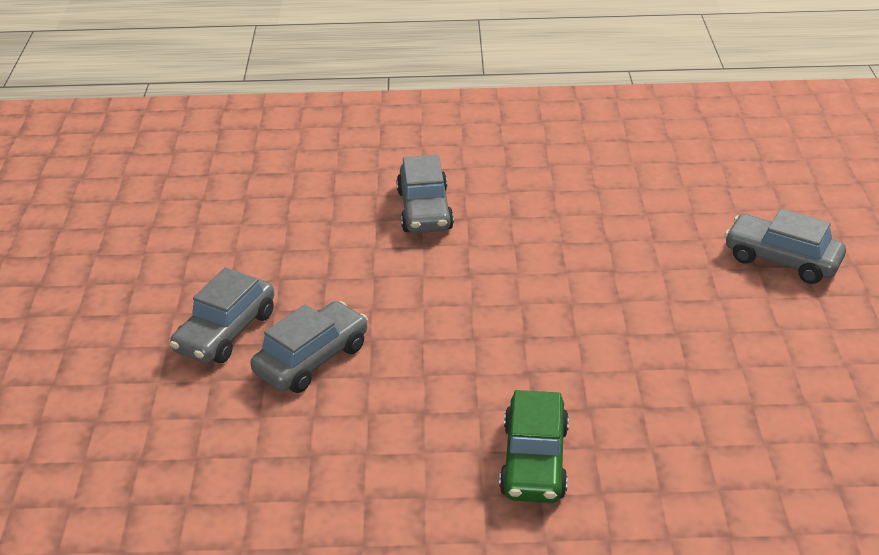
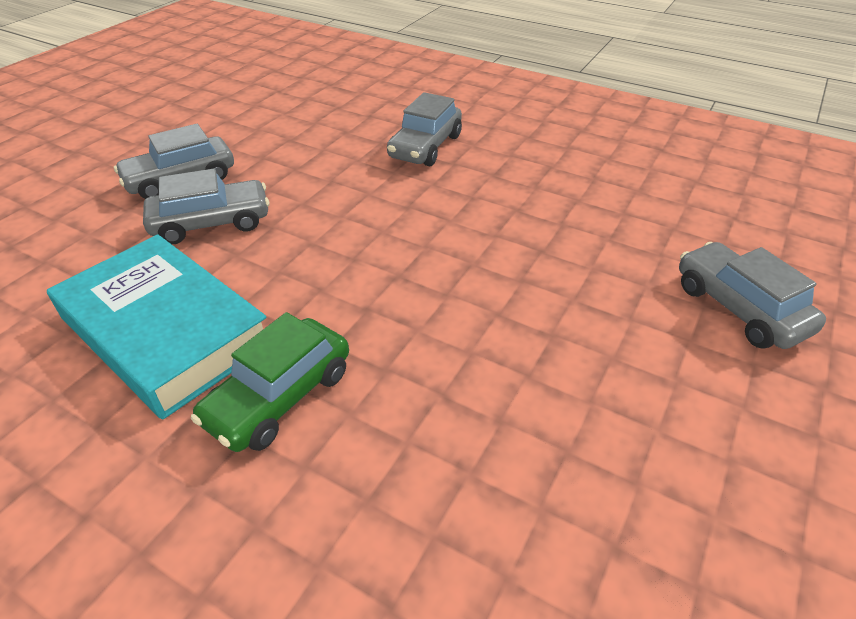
camera: 30 degrees right, 5 degrees up
none -> turquoise book [47,234,267,420]

